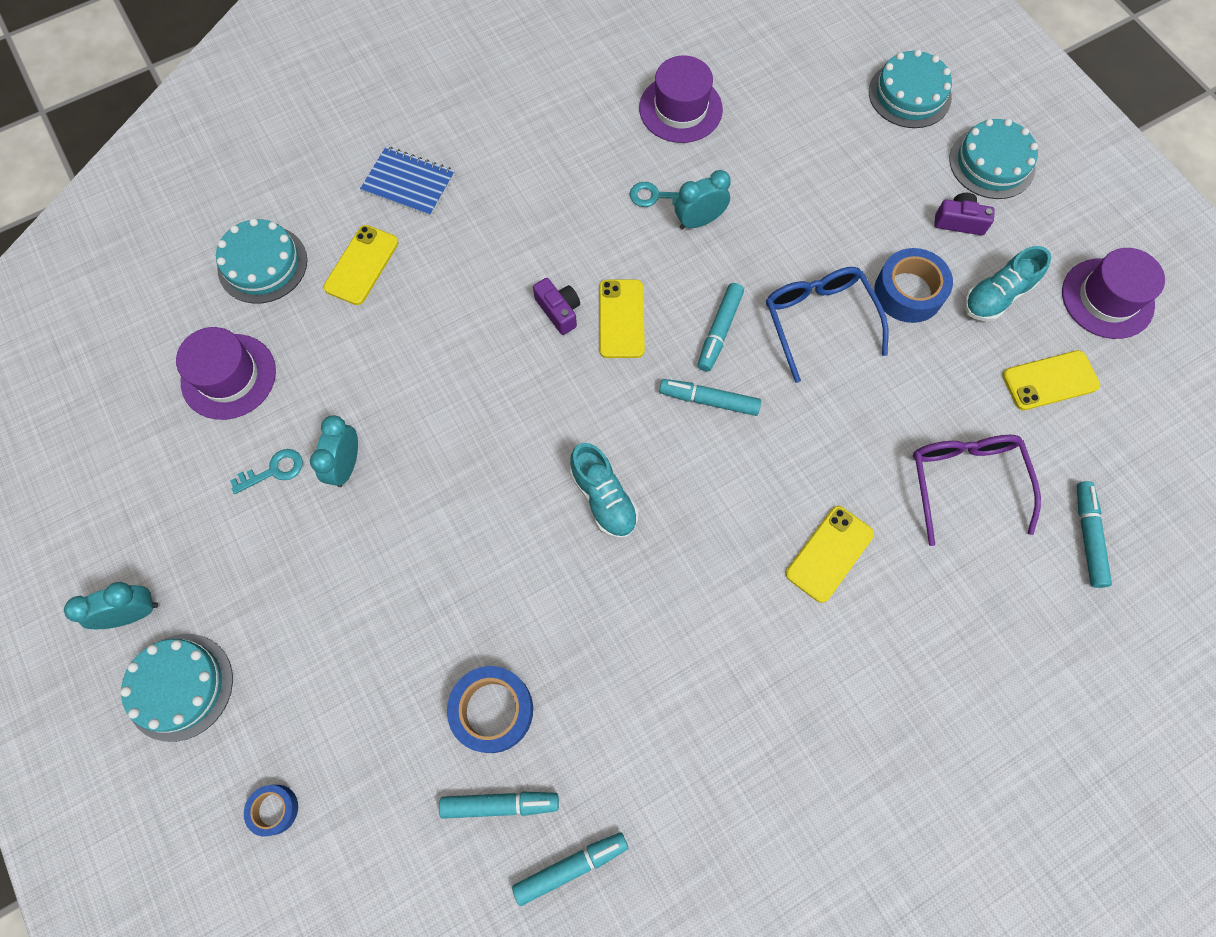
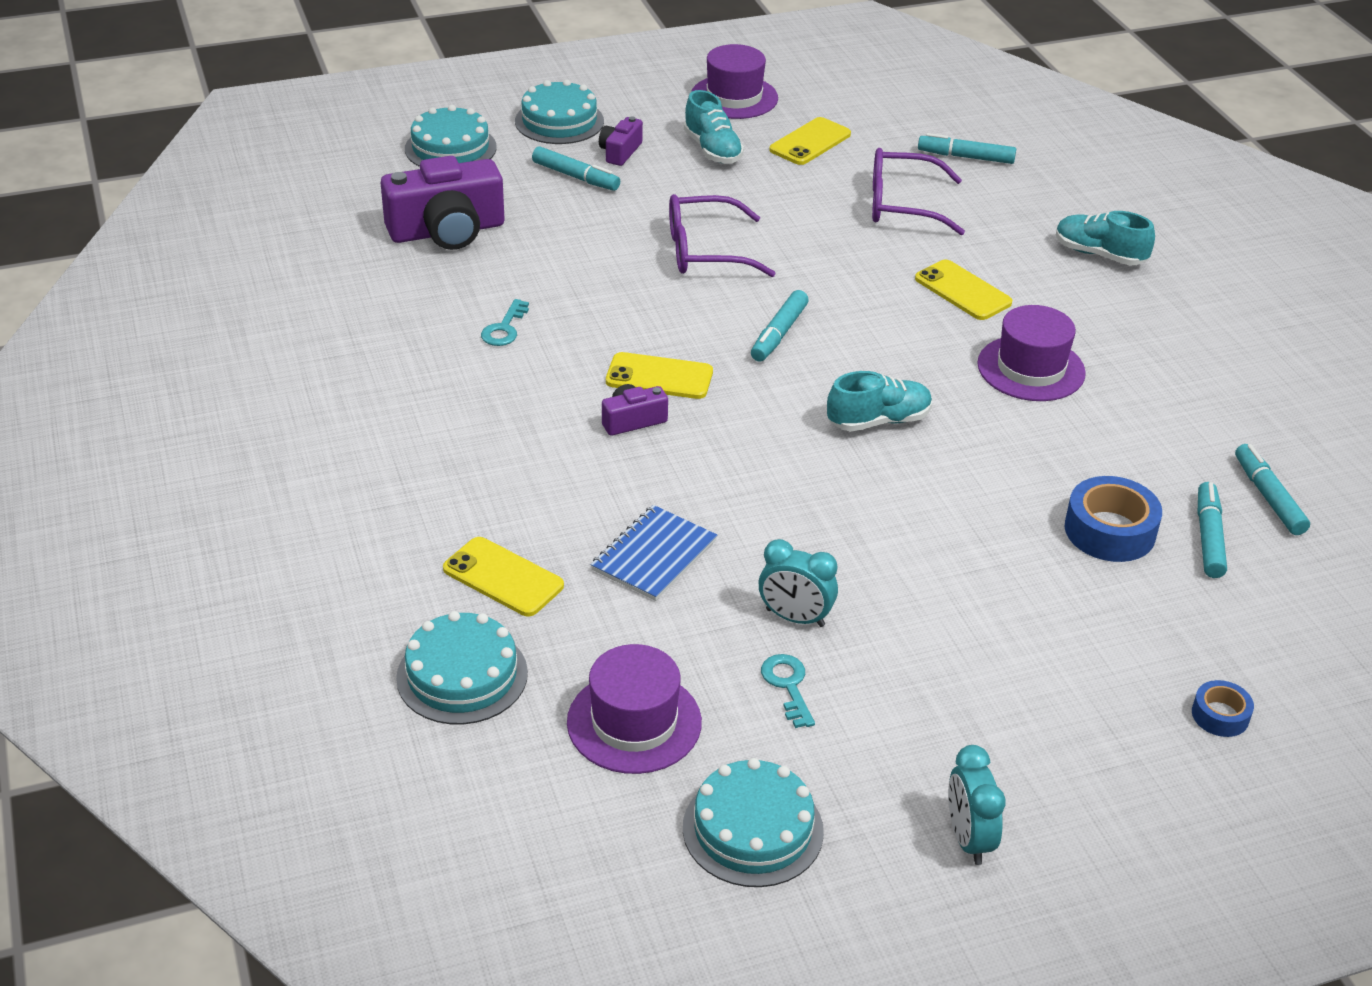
camera: 80 degrees left, 30 degrees down
turquoise cake [120,634,233,742] -> turquoise cake moved to [683,758,824,887]
blue notebook [360,146,455,217] -> blue notebook moved to [591,505,717,601]
purple hat [639,56,723,143] -> purple hat moved to [977,305,1086,401]
turquoise clock [675,170,731,229] -> none
turquoise marker [698,283,744,371] -> turquoise marker moved to [532,146,620,191]
blue glasses [766,267,888,383] -> purple glasses [669,194,776,277]
blue tape [874,248,953,323] -> none
yellow phone [1002,350,1100,410] -> yellow phone turned 45 degrees clockwise [769,117,851,165]
none -> purple camera [381,156,504,250]
none -> turquoise shoe [1056,211,1155,265]

